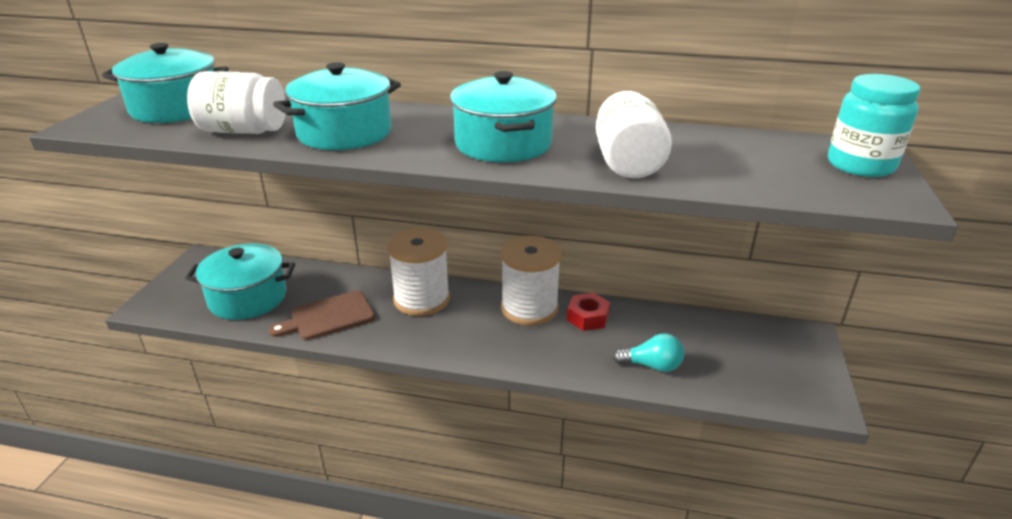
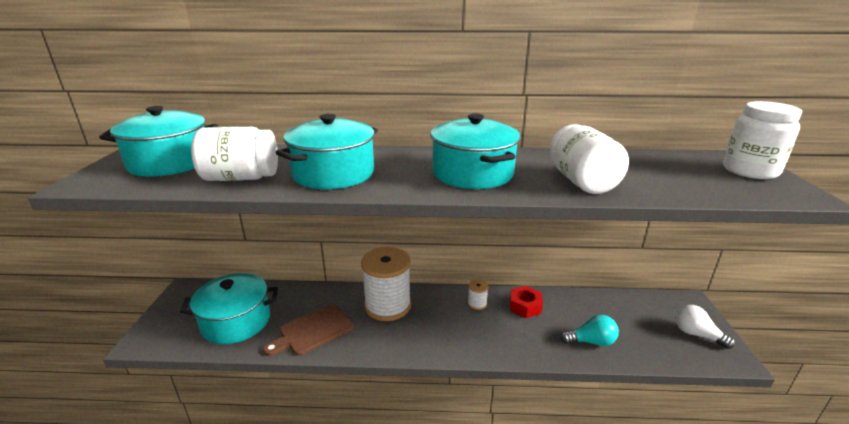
camera: 10 degrees left, 5 degrees down
white spool [501,236,561,326] -> white spool [468,279,488,310], size x0.42
turquoise jar [828,74,921,177] -> white jar [723,101,802,179]
none -> white light bulb [675,305,735,349]

